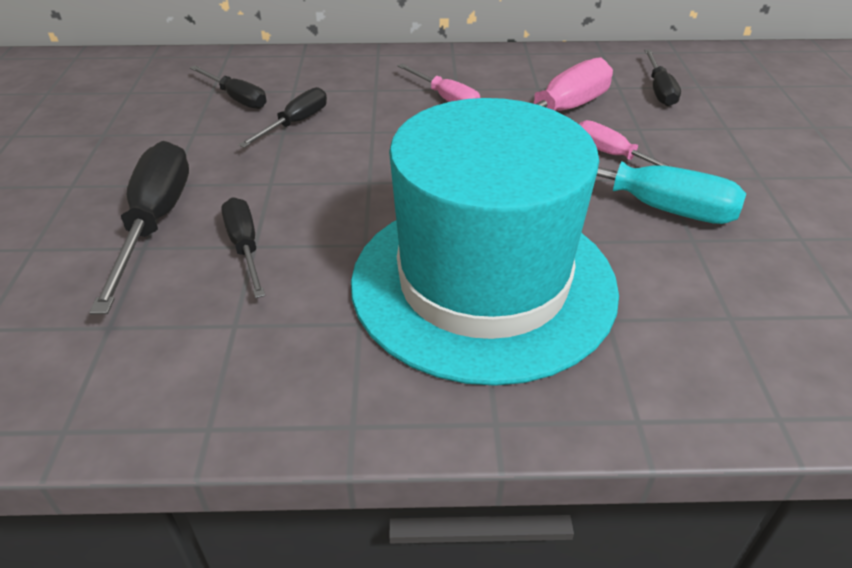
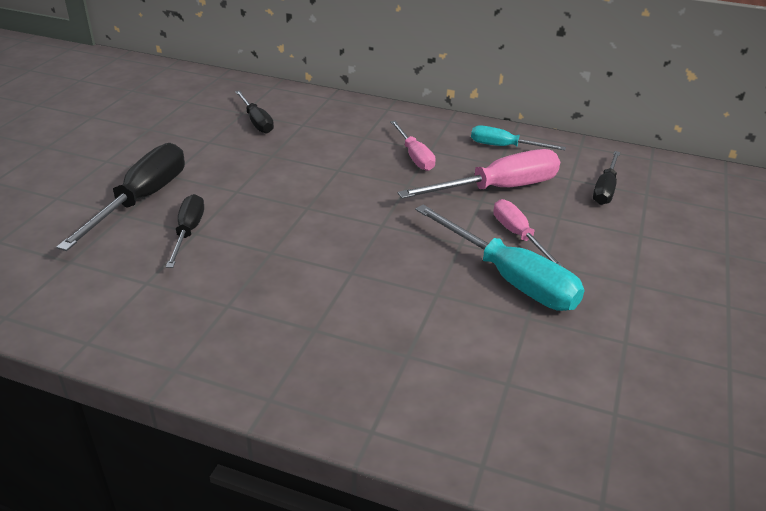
camera: 20 degrees right, 5 degrees down
black screwdriver [239,87,327,148] -> none
turquoise hat [351,98,619,386] -> none
none -> turquoise screwdriver [471,125,566,150]

